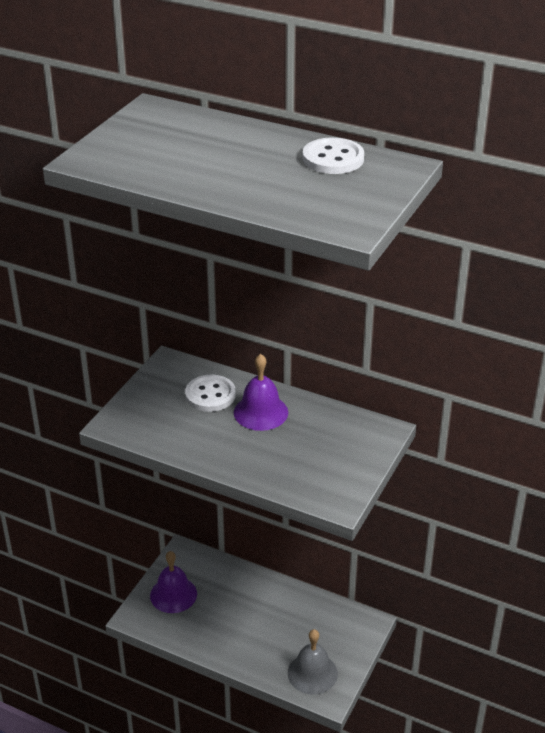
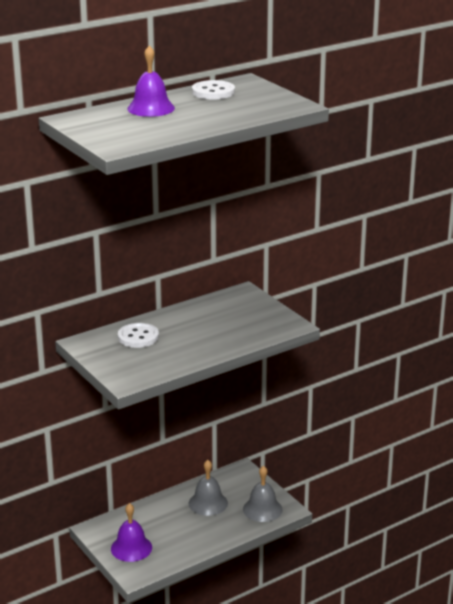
camera: 60 degrees left, 10 degrees down
purple bell [234,354,288,431] -> purple bell moved to [127,46,175,117]
none -> grey bell [188,460,228,516]

